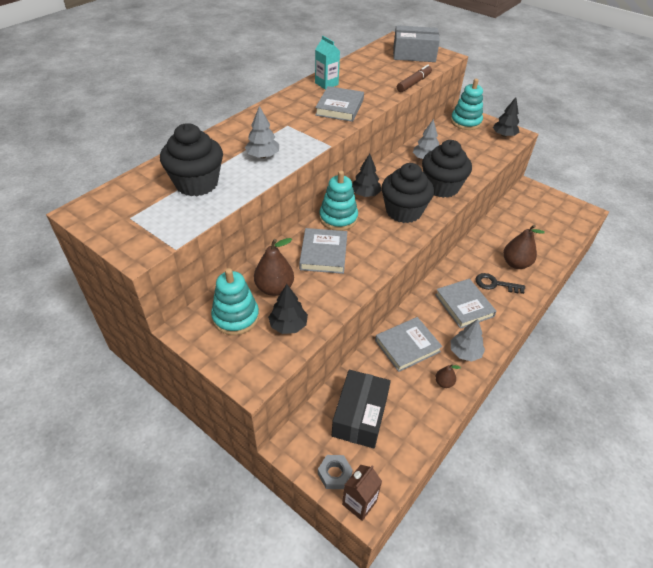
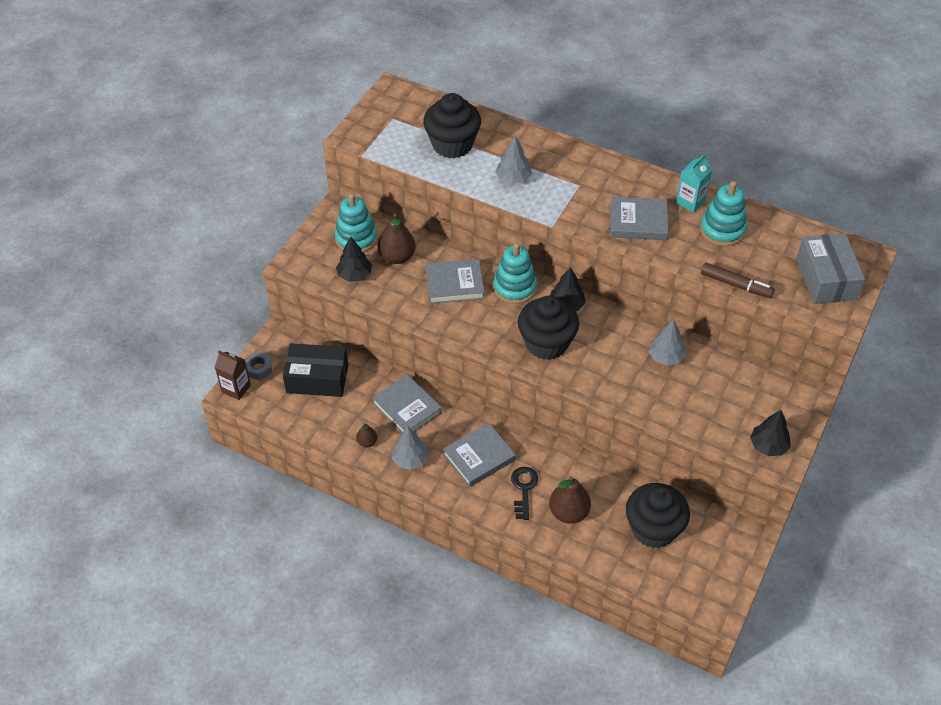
camera: 80 degrees right, 5 degrees up
black cupcake [422,140,472,198] -> black cupcake moved to [626,483,690,548]
turquoise stacking toy [451,79,483,130] -> turquoise stacking toy moved to [700,181,747,246]

